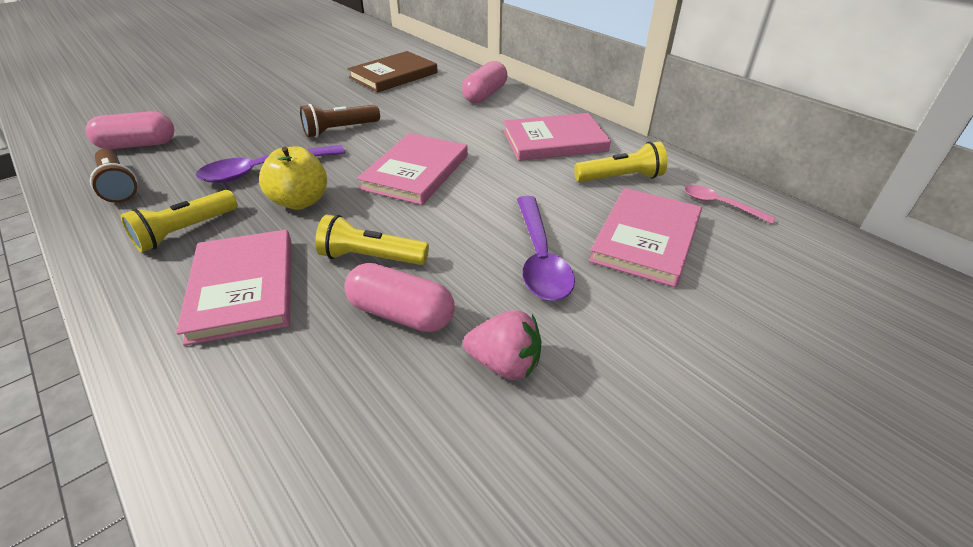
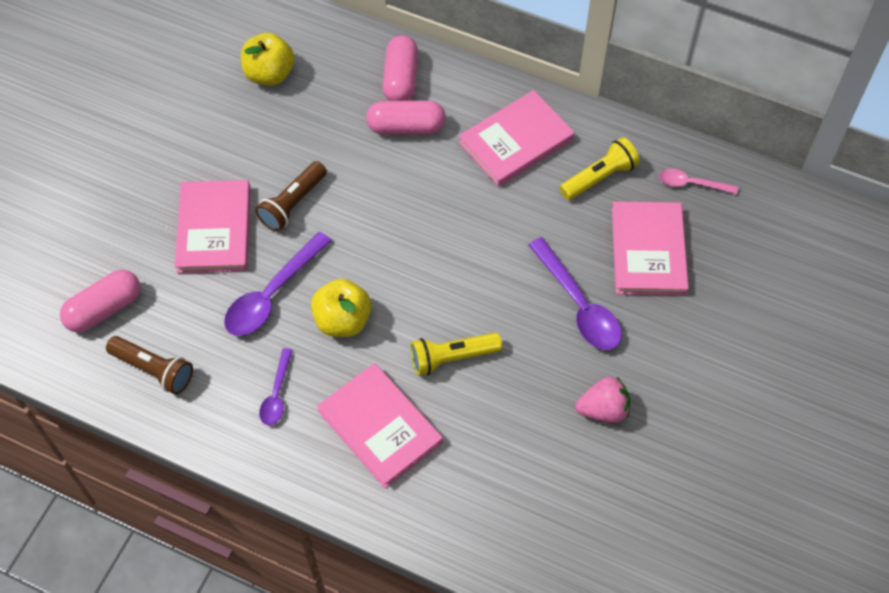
camera: 25 degrees left, 20 degrees up
yellow flashlight [121,190,238,252] -> purple spoon [259,348,293,425]
pink capsule [344,263,454,332] -> pink capsule moved to [366,101,446,135]
brown book [347,51,438,92] -> yellow apple [241,33,295,86]
pink book [357,133,468,205] -> pink book moved to [175,180,251,273]

